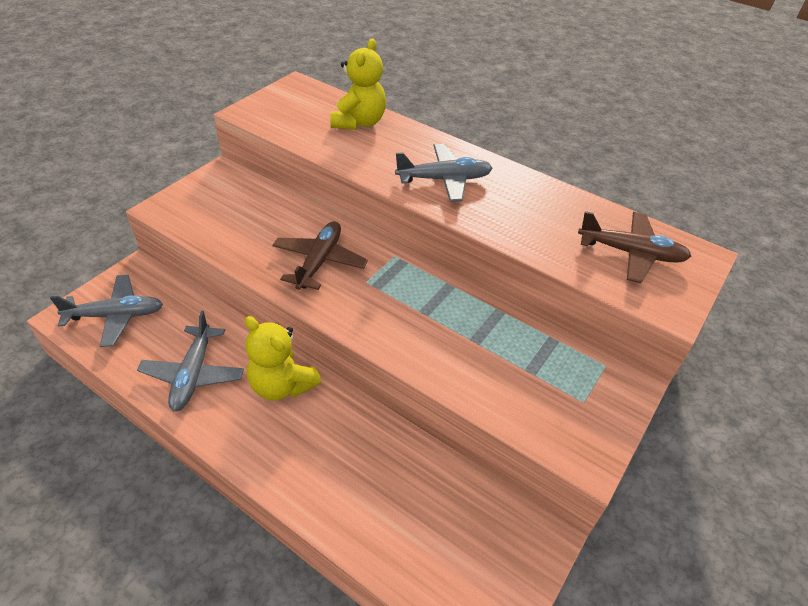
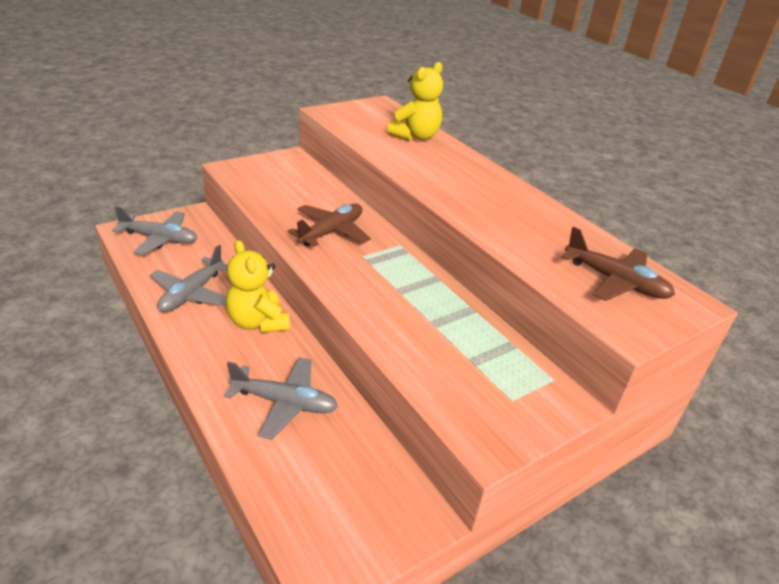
camera: 20 degrees right, 10 degrees down
grey plane [395,144,492,202] -> grey plane moved to [224,357,338,440]

